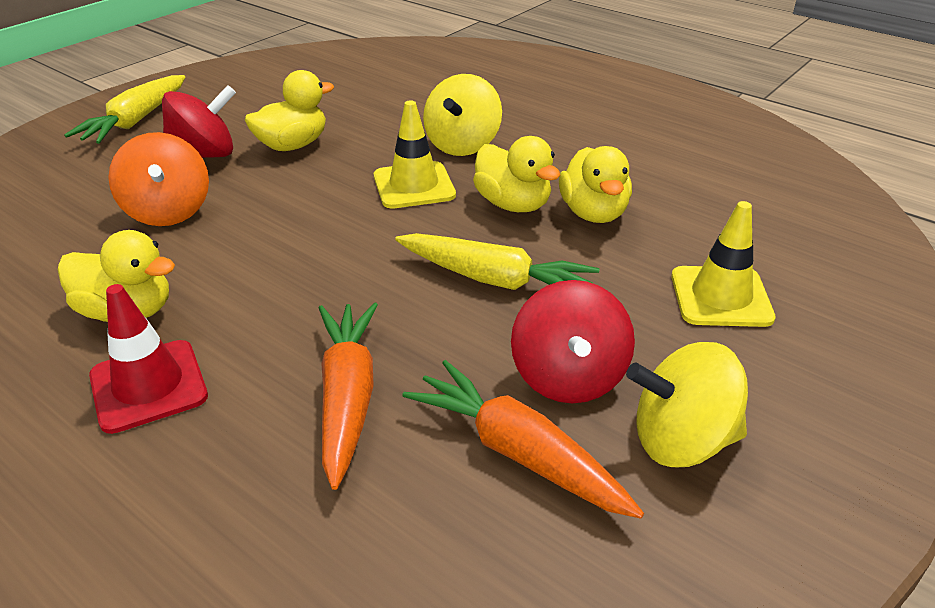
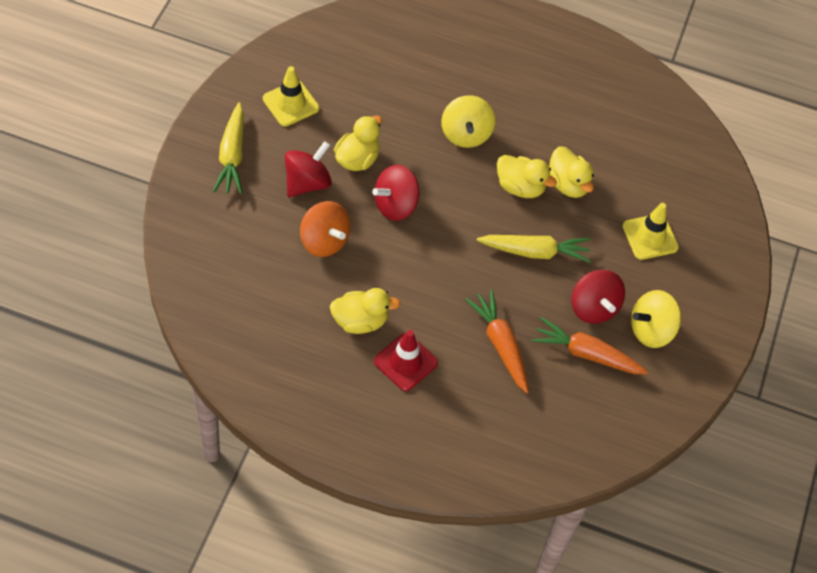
camera: 25 degrees left, 20 degrees up
yellow traffic cone [374,100,456,208] -> yellow traffic cone moved to [263,66,319,126]
none -> red spinning top [372,165,420,221]

